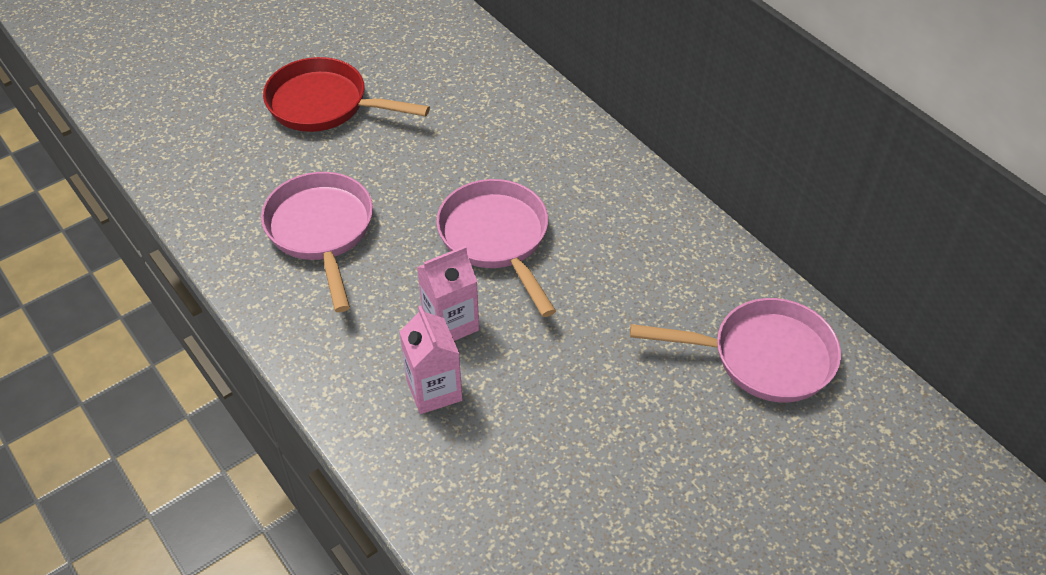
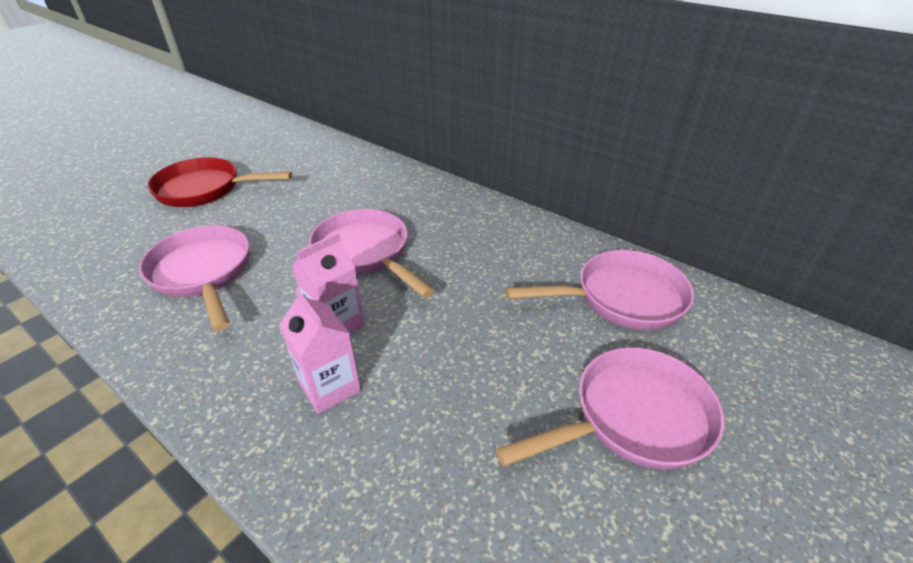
camera: 15 degrees left, 10 degrees down
none -> pink pan [496,347,725,470]

